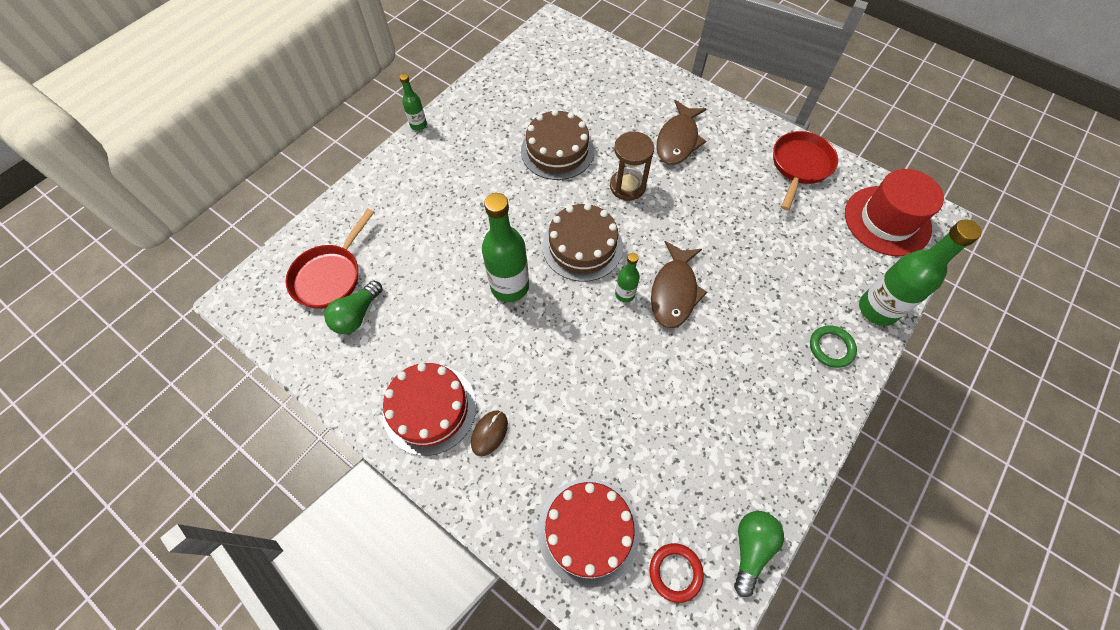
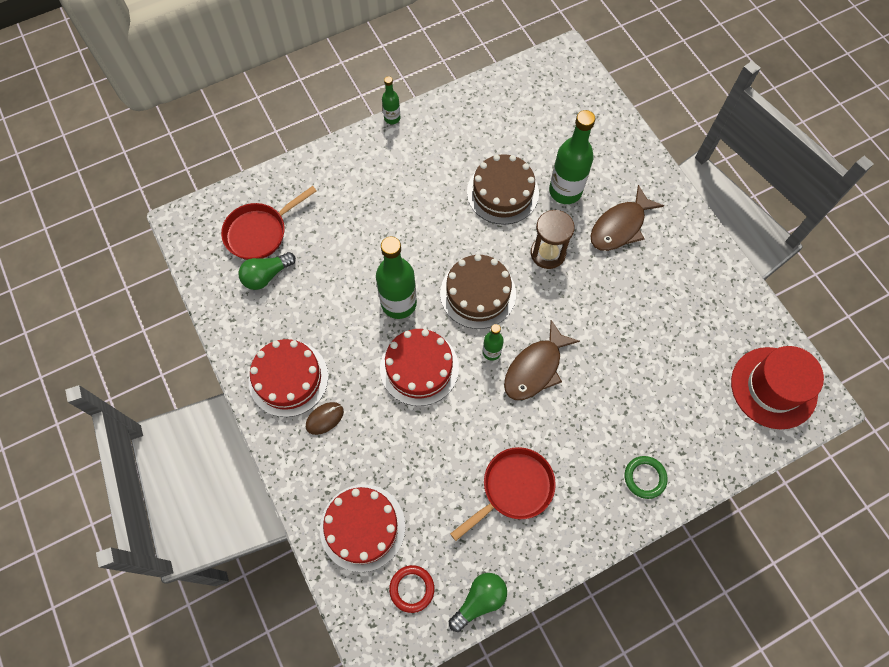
camera: 25 degrees right, 5 degrees up
red pan [773,131,838,211] -> red pan moved to [450,447,556,541]
green bottle [859,219,982,326] -> green bottle moved to [549,110,595,204]
none -> red cake [380,329,459,406]

